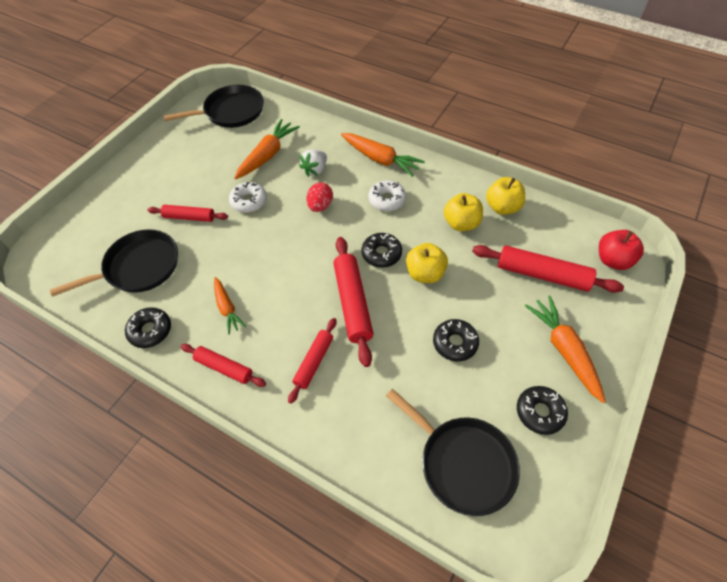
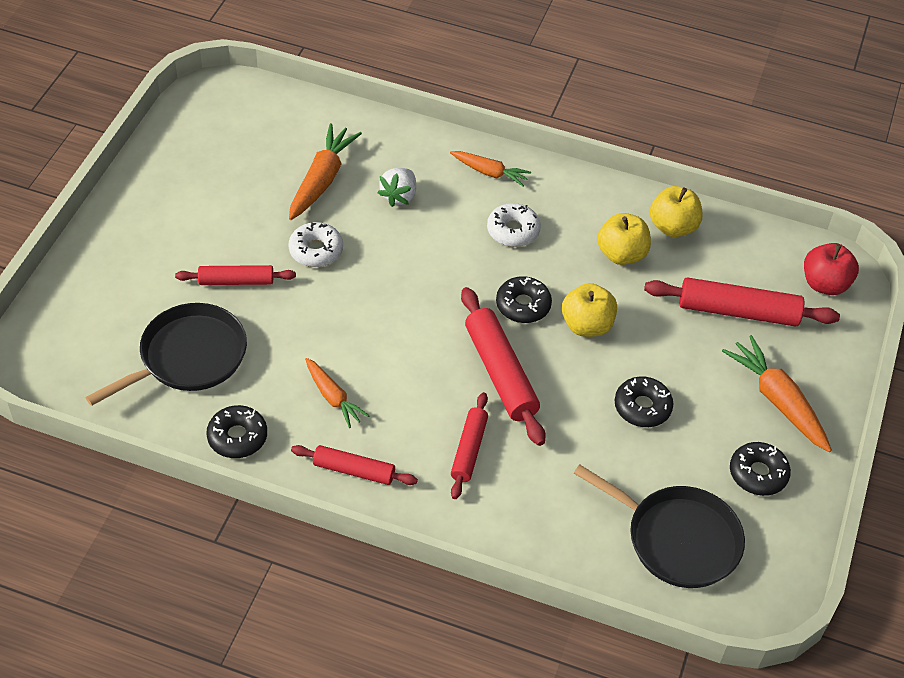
camera: 15 degrees left, 5 degrees down
black pan [164,85,264,128] -> none
red egg [307,182,333,212] -> none
orange carrot [341,133,425,177] -> orange carrot [450,151,531,186], size x0.62

